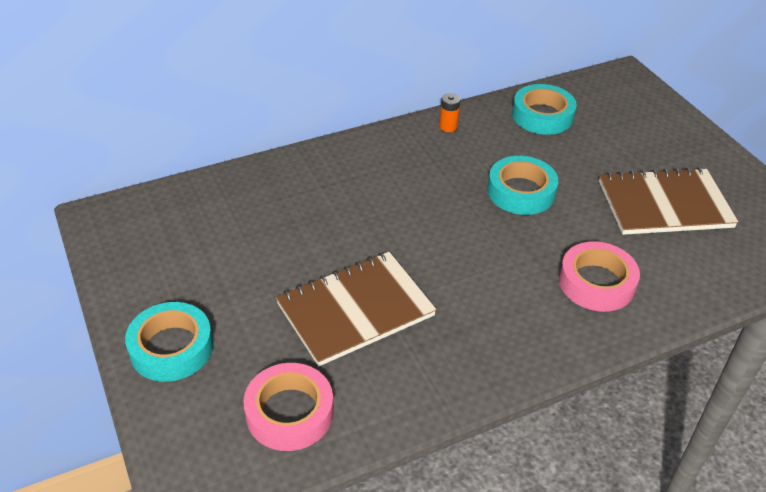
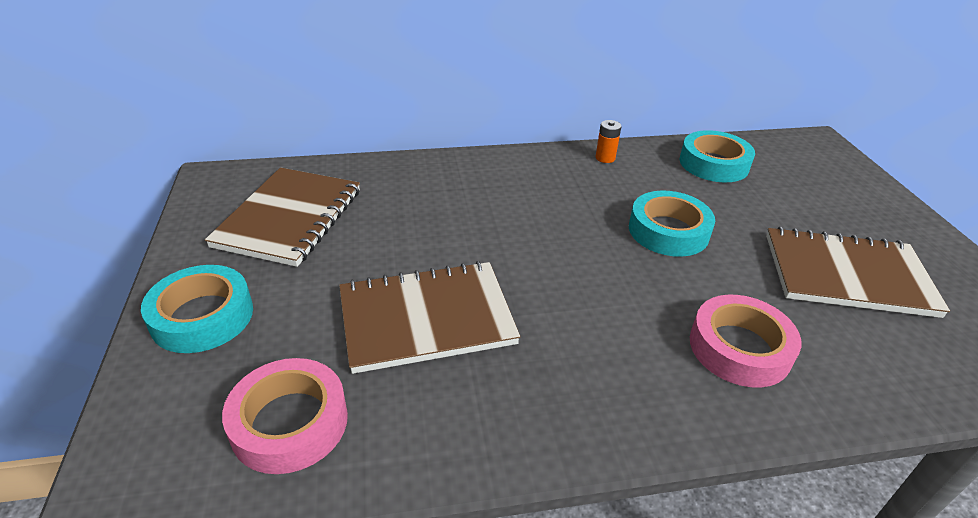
camera: 15 degrees right, 5 degrees down
none -> brown notebook [205,168,360,267]

